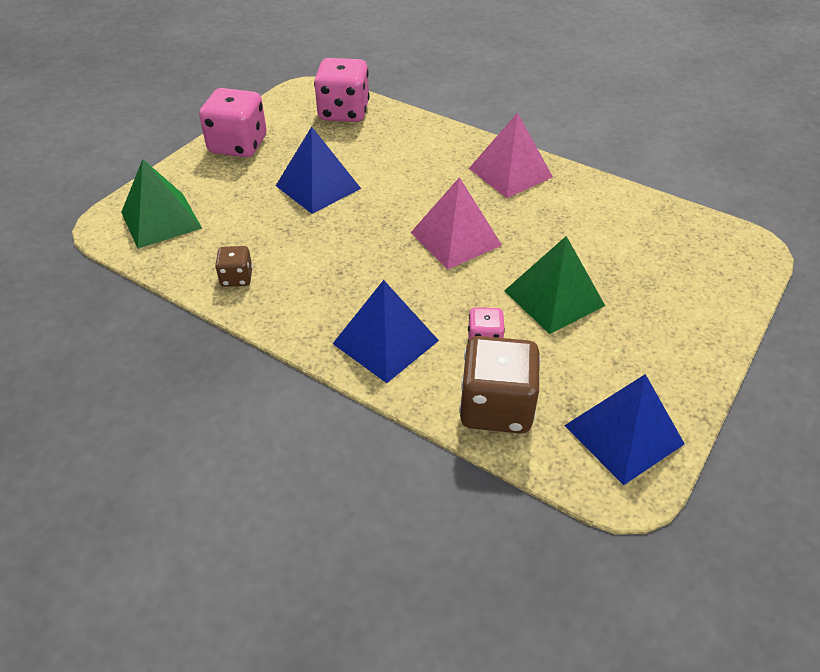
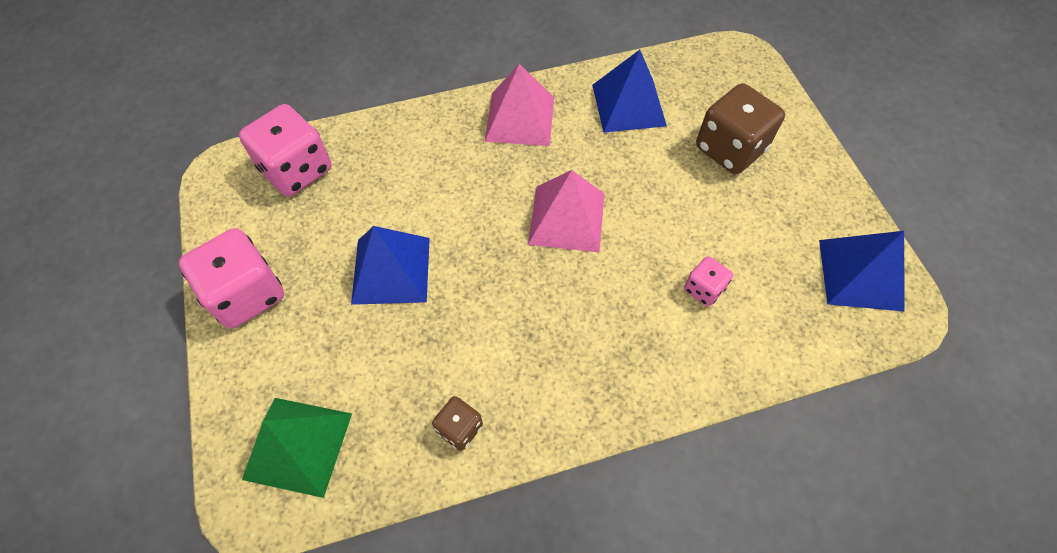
camera: 50 degrees left, 15 degrees up
blue pyramid [333,280,439,383] -> blue pyramid moved to [592,50,667,133]
brown dice [459,336,540,434] -> brown dice moved to [696,83,785,174]
green pyramid [504,236,605,334] -> none

